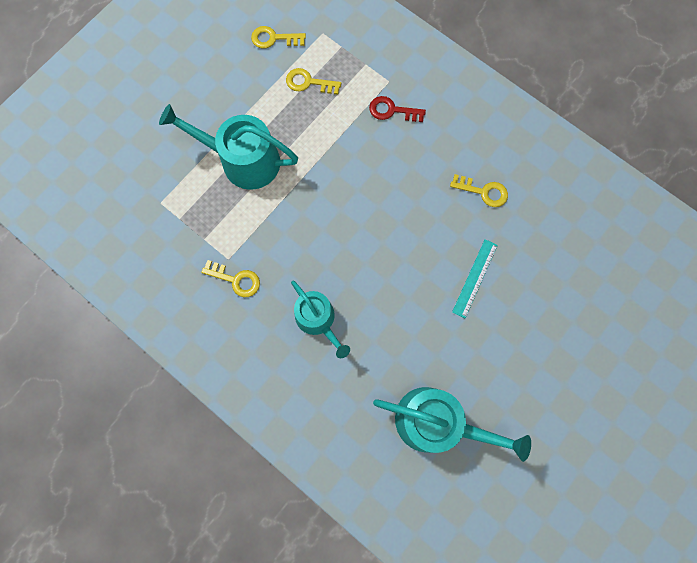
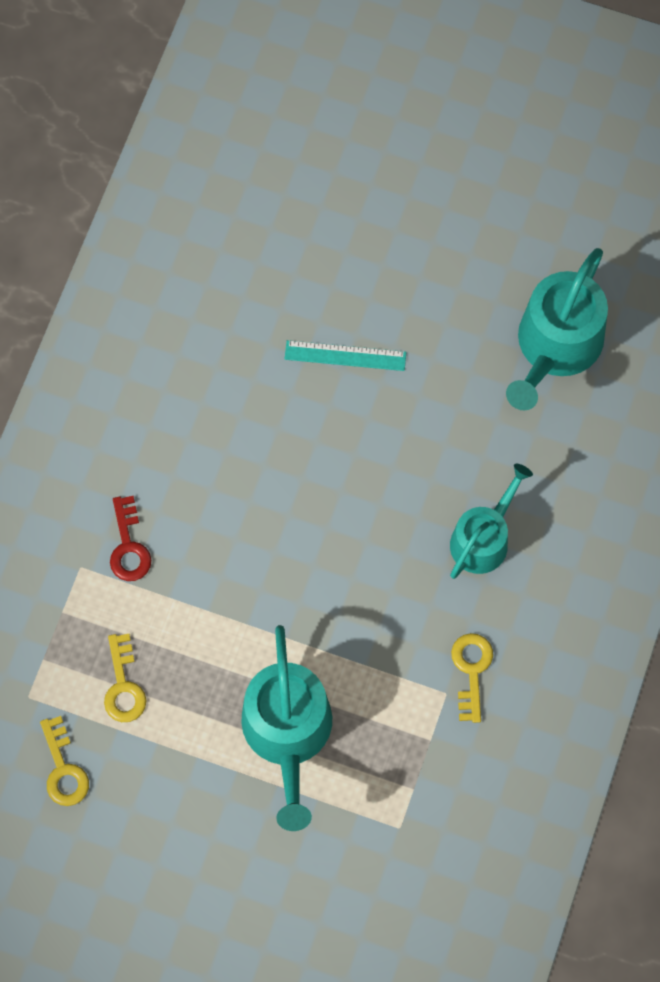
camera: 110 degrees left, 5 degrees down
turquoise watering can [373,387,531,462] -> turquoise watering can turned 150 degrees counterclockwise [506,248,608,411]
yellow key [450,174,508,207] -> none

